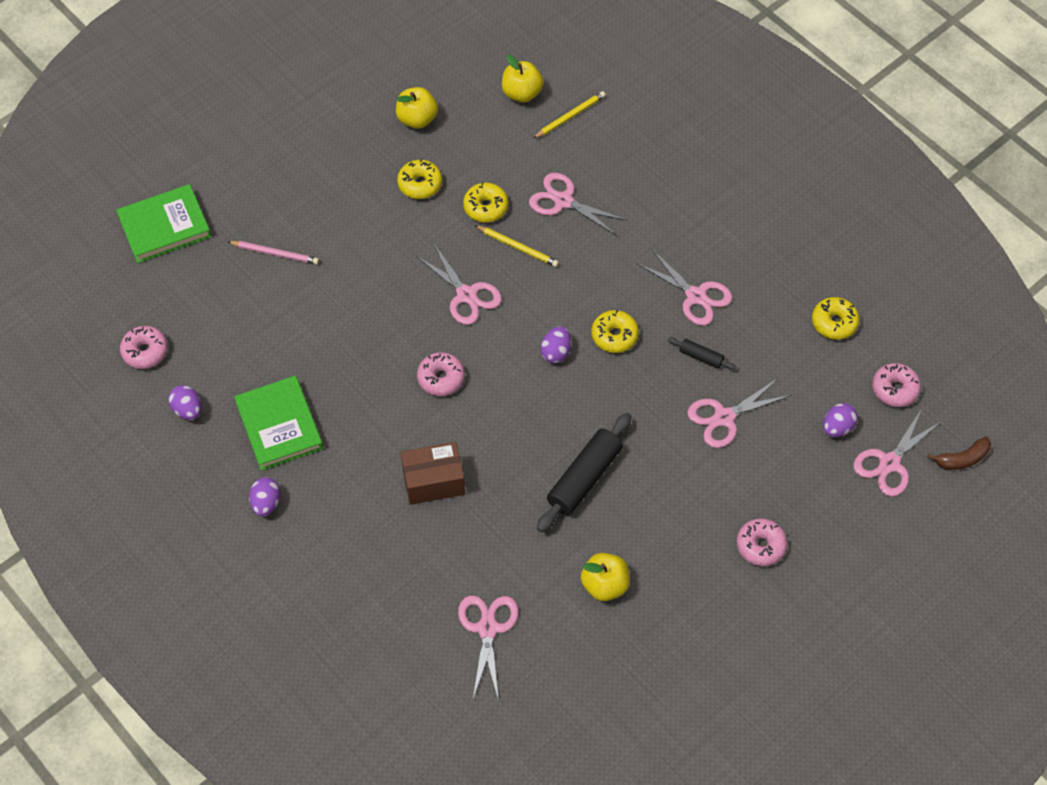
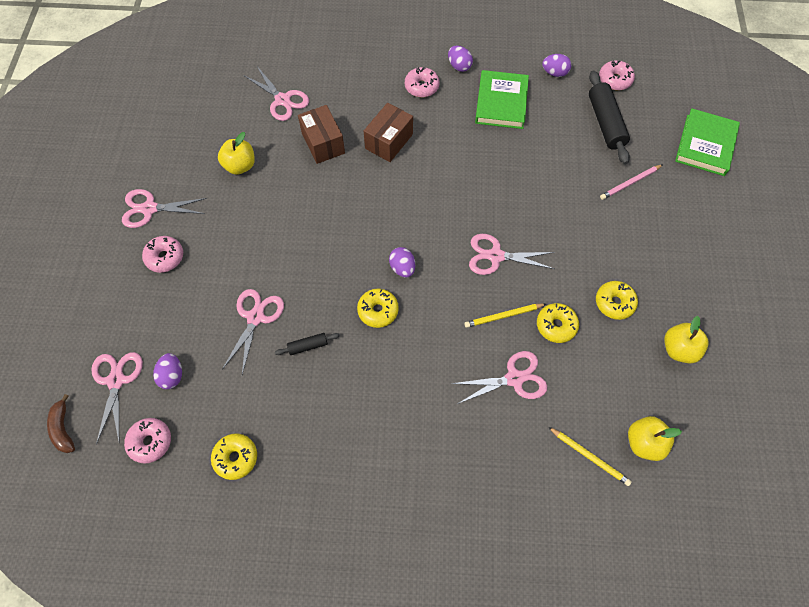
camera: 135 degrees right, 5 degrees up
green book [234,376,323,471] -> green book turned 75 degrees clockwise [475,70,529,129]
pink donut [417,352,465,396] -> pink donut moved to [405,67,439,97]
yellow pencil [533,91,606,139] -> yellow pencil turned 60 degrees counterclockwise [548,427,632,486]
black rolling pin [537,413,632,533] -> black rolling pin moved to [589,70,630,164]
pink scissors [638,249,732,326] -> pink scissors moved to [122,189,207,228]
brown banana [927,436,991,470] -> brown banana turned 45 degrees counterclockwise [47,394,75,453]
none -> brown box [298,105,345,164]

